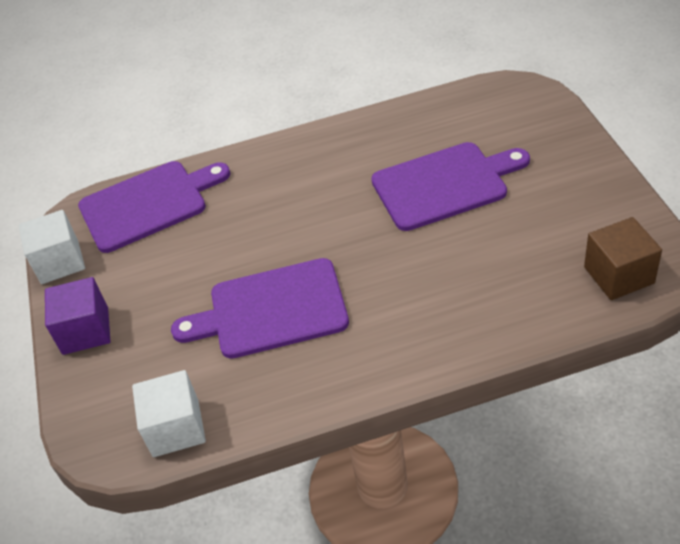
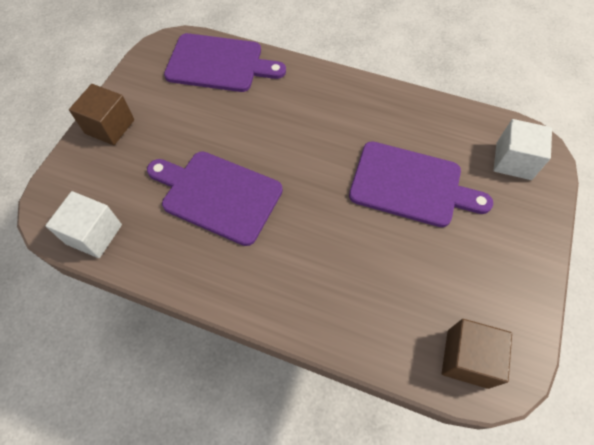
camera: 30 degrees right, 15 degrees up
white cube [19,210,85,284] -> white cube moved to [493,119,552,180]
purple cube [45,277,111,355] -> brown cube [69,84,134,145]

